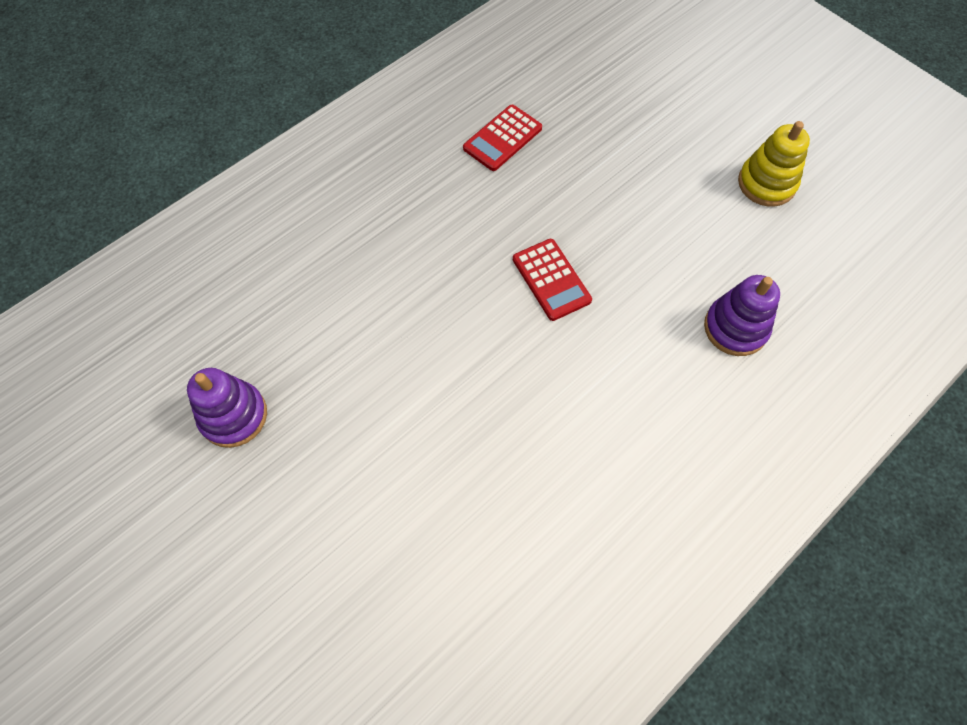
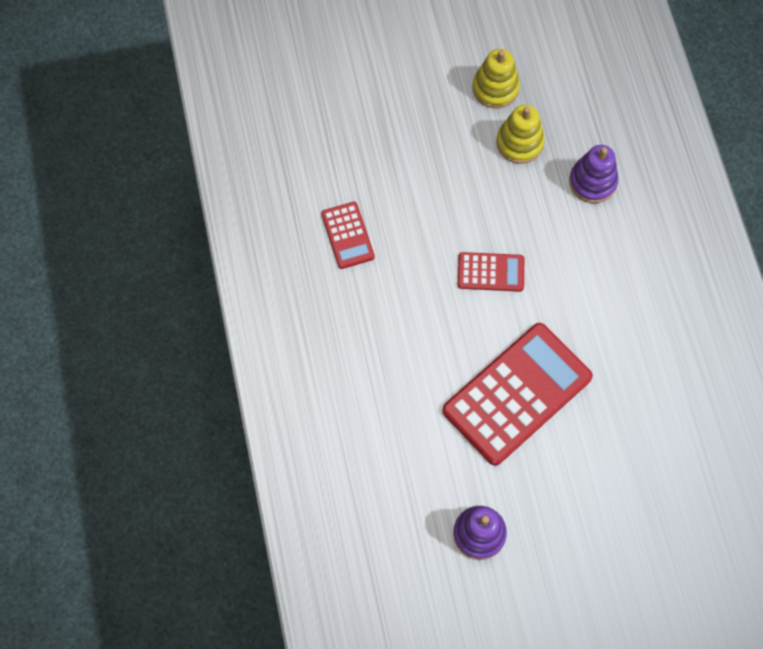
camera: 60 degrees left, 5 degrees up
none -> red calculator [442,323,593,466]
none -> yellow stacking toy [496,105,545,164]

